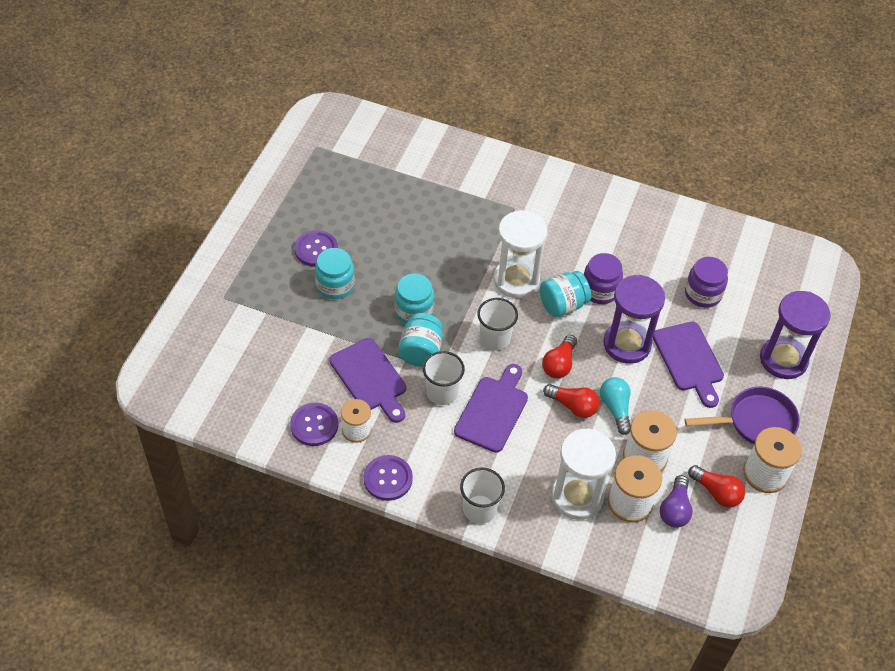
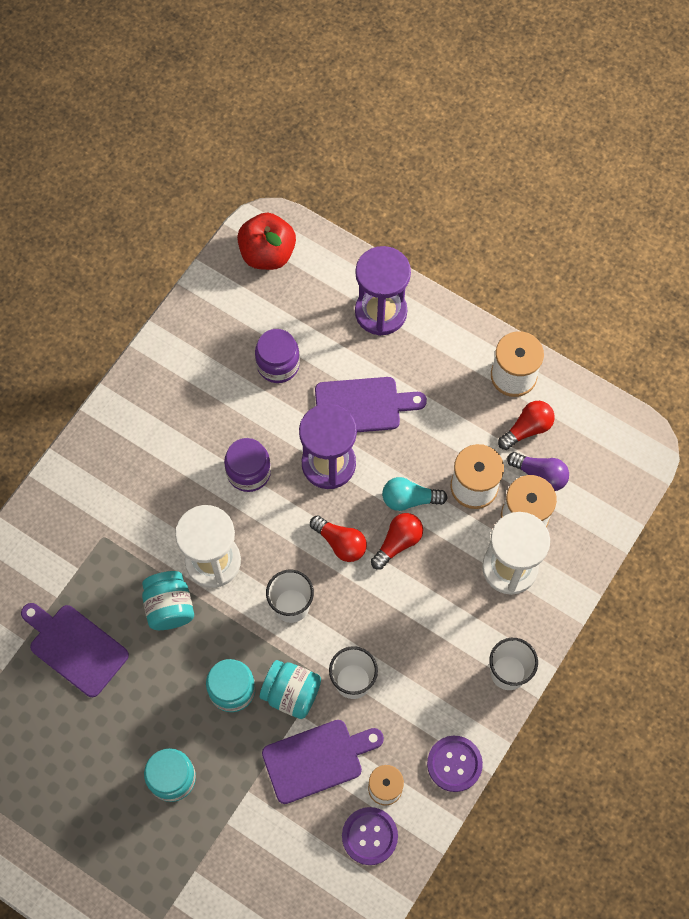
camera: 75 degrees left, 15 degrees up
purple button [294,230,338,267] -> none
purple cutting board [454,364,528,453] -> purple cutting board moved to [21,603,129,697]
turquoise jar [540,271,591,317] -> turquoise jar moved to [142,571,194,630]
purple pan [684,387,800,444] -> none
none -> red apple [237,213,296,270]

